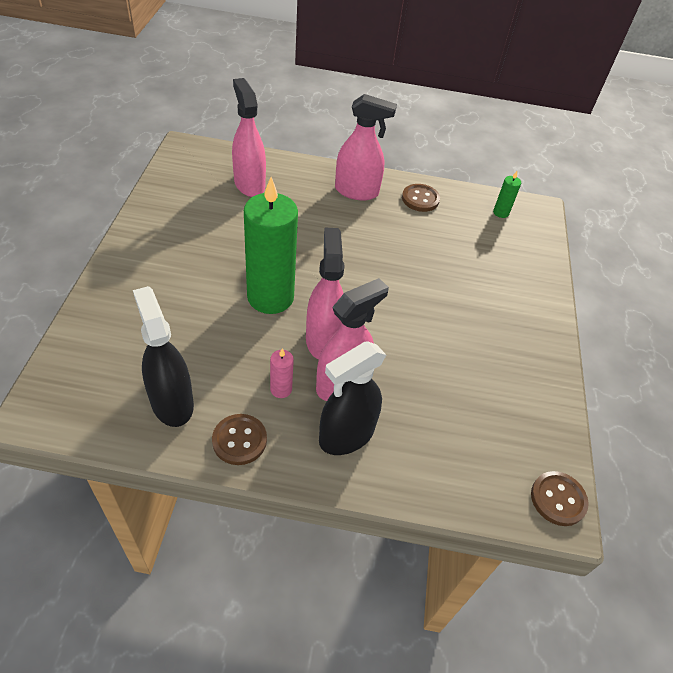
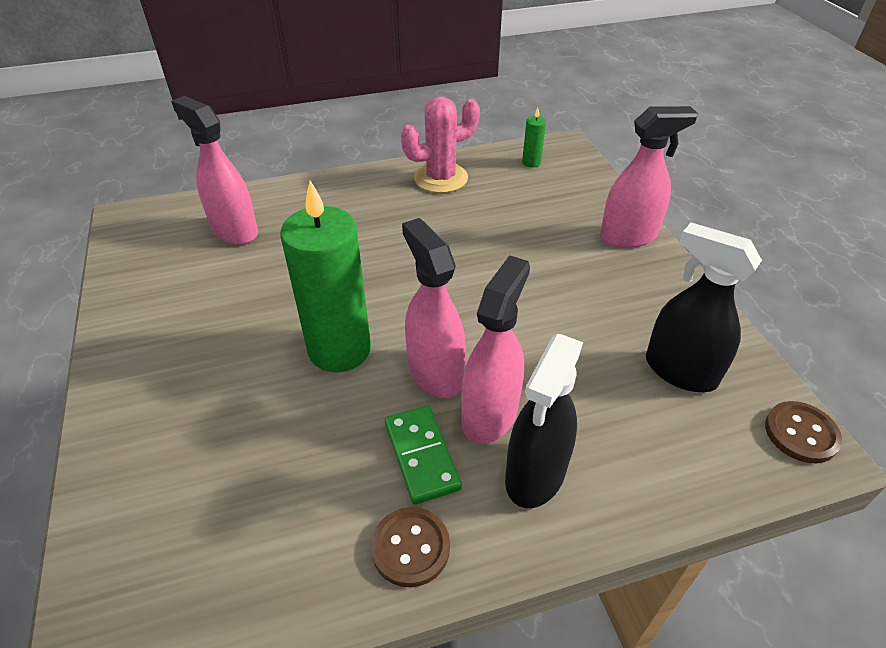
camera: 20 degrees left, 5 degrees down
black spray bottle [133,286,194,427] -> black spray bottle moved to [646,223,762,392]
pink candle [270,348,294,398] -> green domino [385,405,462,504]
pink spray bottle [335,94,397,200] -> pink spray bottle moved to [600,106,698,248]
brown button [402,184,440,212] -> pink cactus [401,97,480,193]

